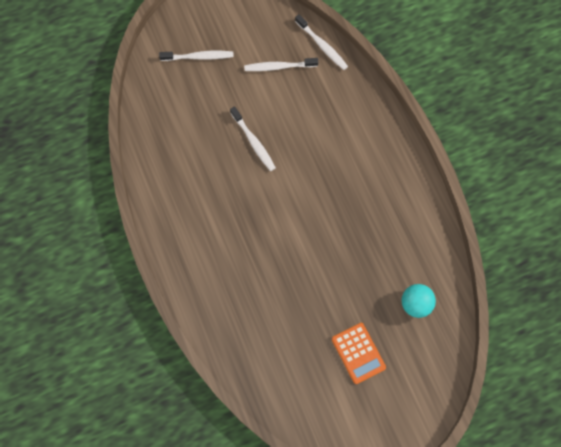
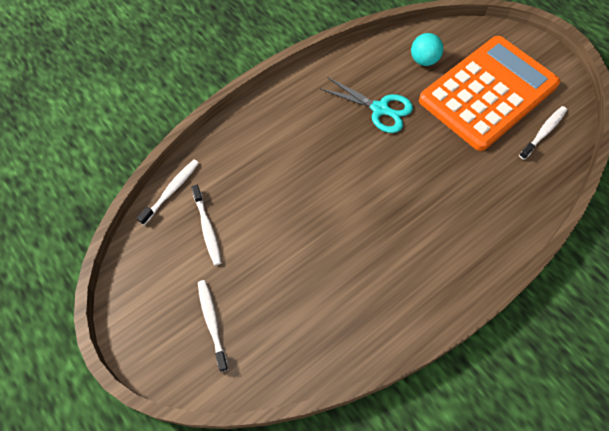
camera: 105 degrees left, 10 degrees down
white toothbrush [230,106,276,171] -> white toothbrush moved to [519,106,567,160]
orange calculator [332,323,386,384] -> orange calculator [419,36,560,151], size x2.47
none -> turquoise scissors [321,77,413,133]

